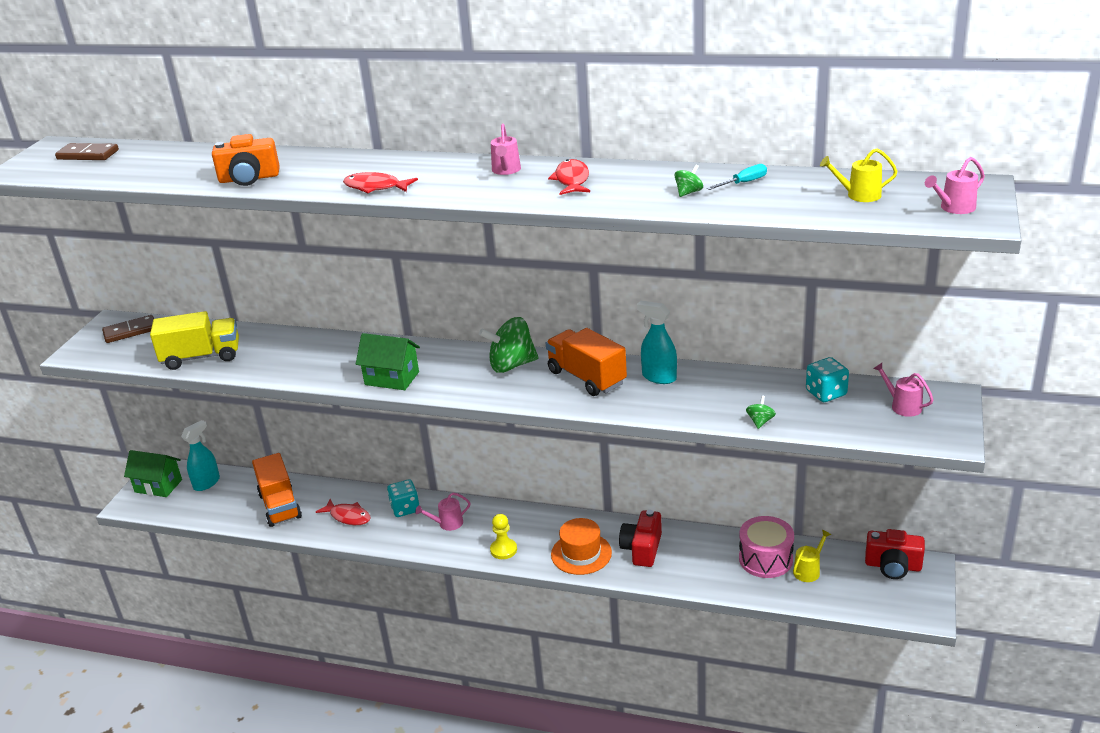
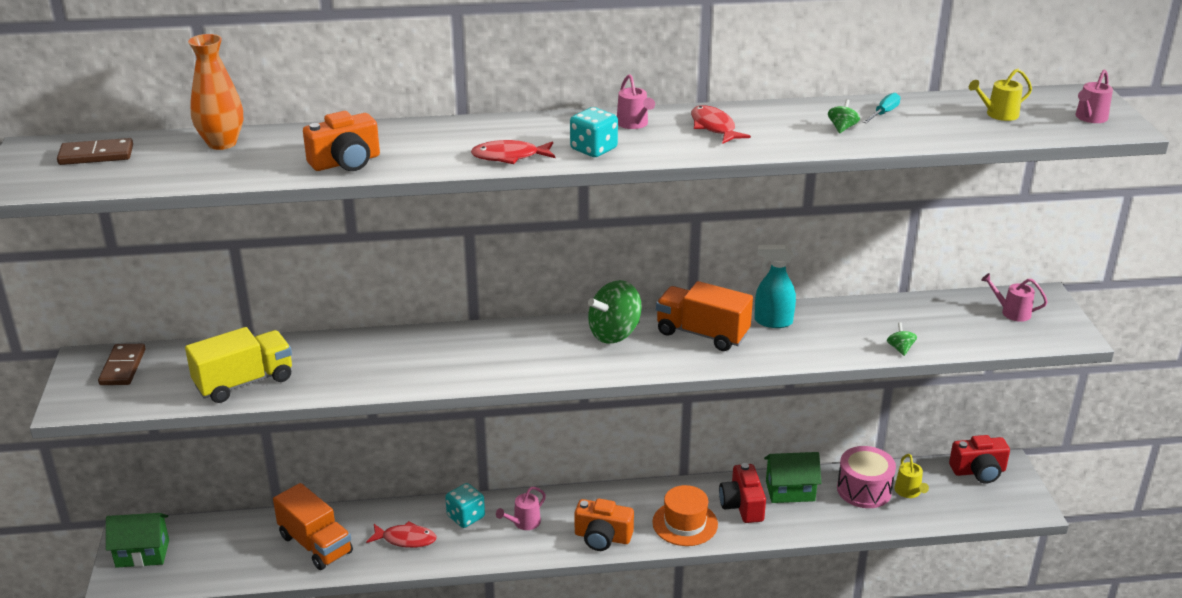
camera: 25 degrees left, 0 degrees up
brown domino [102,315,154,343] -> brown domino turned 45 degrees counterclockwise [98,344,146,385]
turquoise spray bottle [181,420,220,491] -> none
green house [356,333,420,390] -> green house moved to [764,452,821,503]
yellow pawn [490,514,517,559] -> orange camera [574,499,634,551]
yellow watering can [793,530,831,582] -> yellow watering can turned 150 degrees clockwise [894,454,929,498]
turquoise dice [806,357,849,402] -> turquoise dice moved to [570,107,618,157]
none -> orange vase [188,34,243,150]

